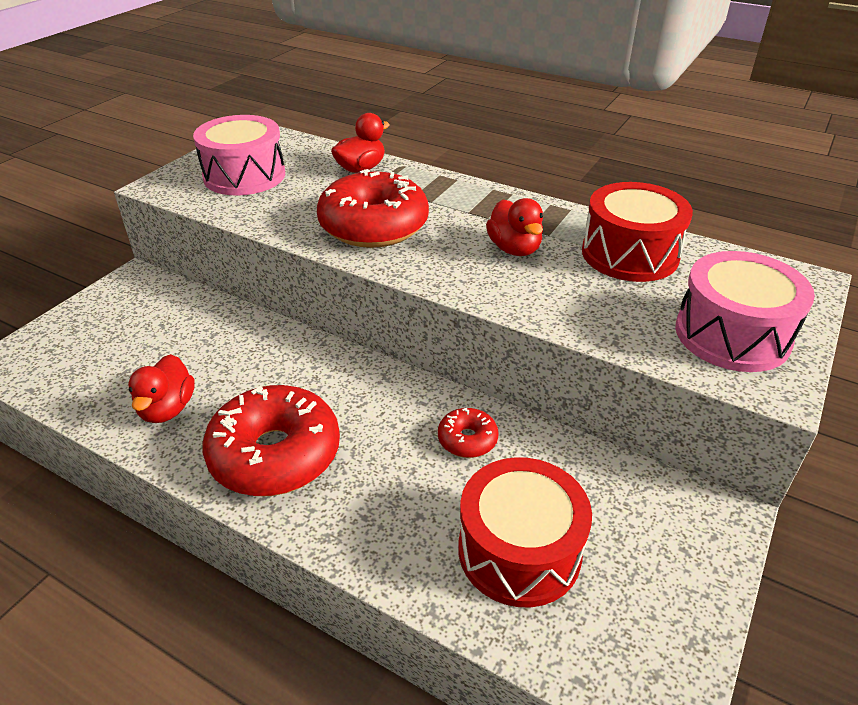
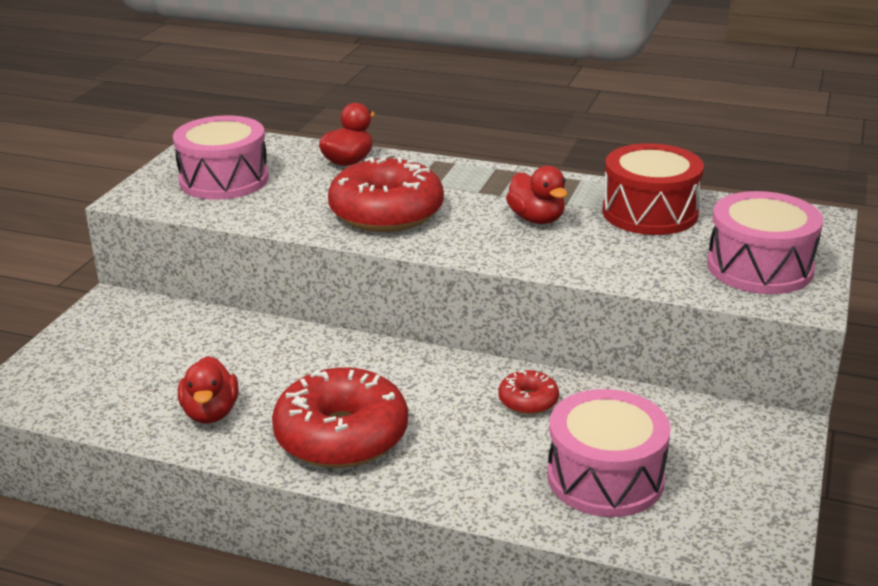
camera: 10 degrees left, 10 degrees down
red drum [458,457,592,607] -> pink drum [547,389,671,517]

